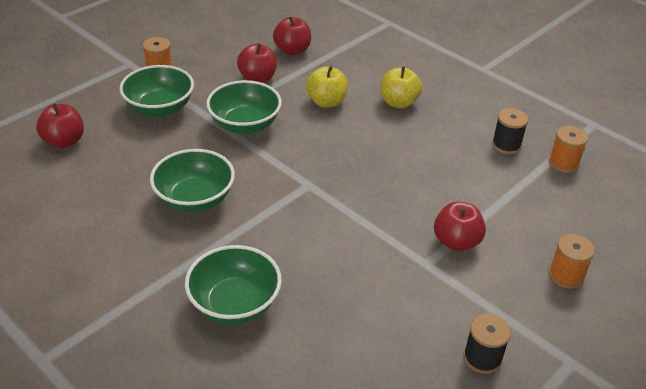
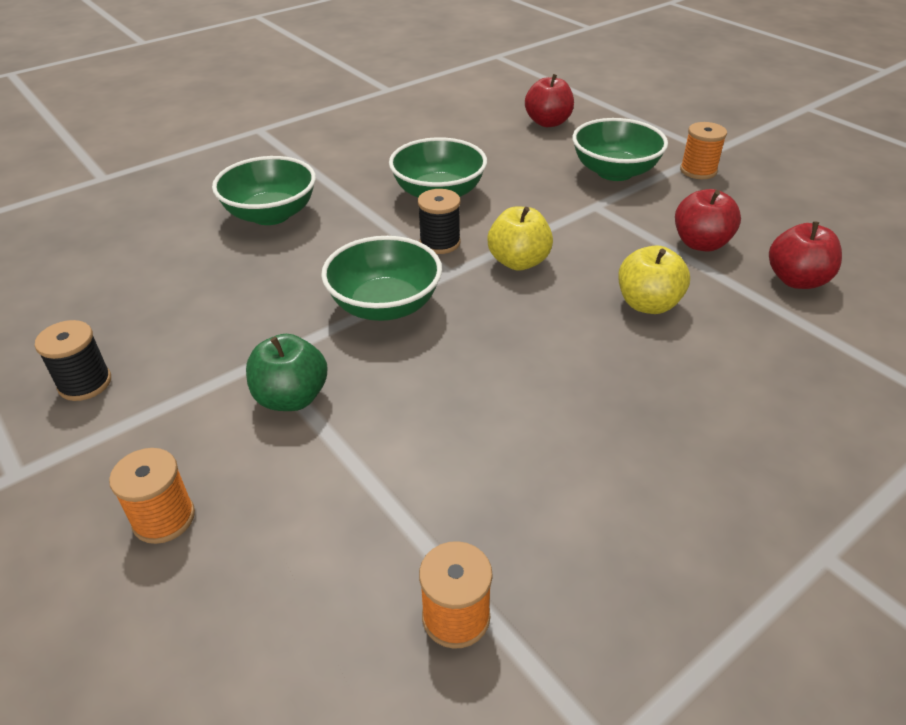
camera: 100 degrees right, 0 degrees up
green bowl [206,80,282,134] -> green bowl moved to [321,236,442,321]
yellow apple [380,67,422,108] -> yellow apple moved to [487,206,553,271]
red apple [434,202,486,251] -> green apple [246,334,327,411]
black spool [492,108,528,154] -> black spool moved to [418,189,461,254]

